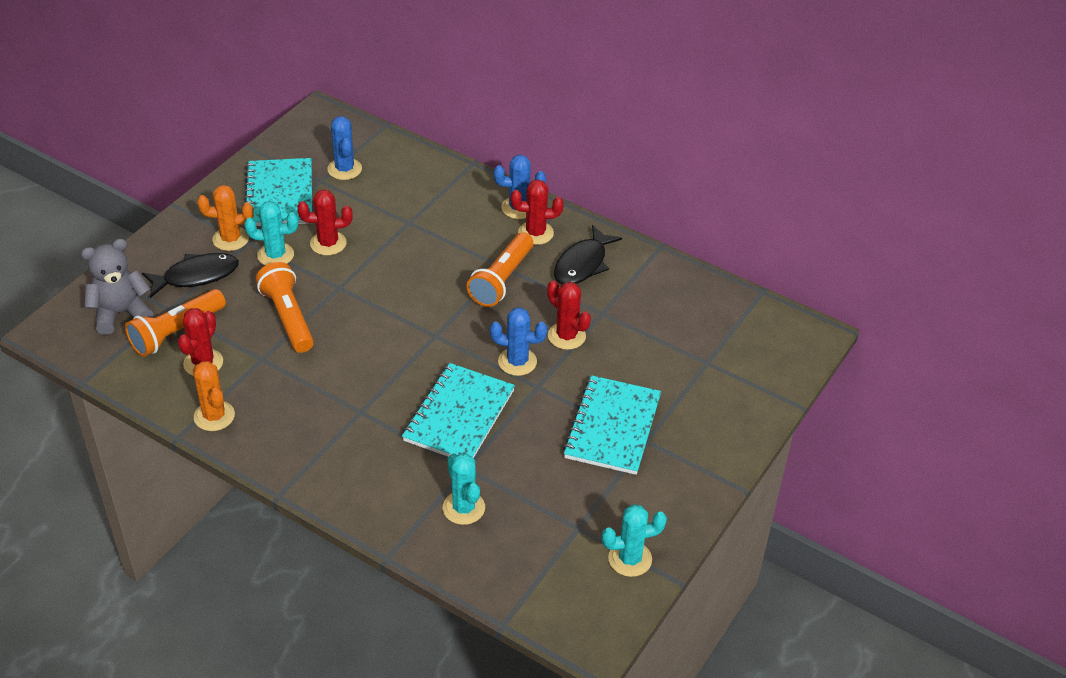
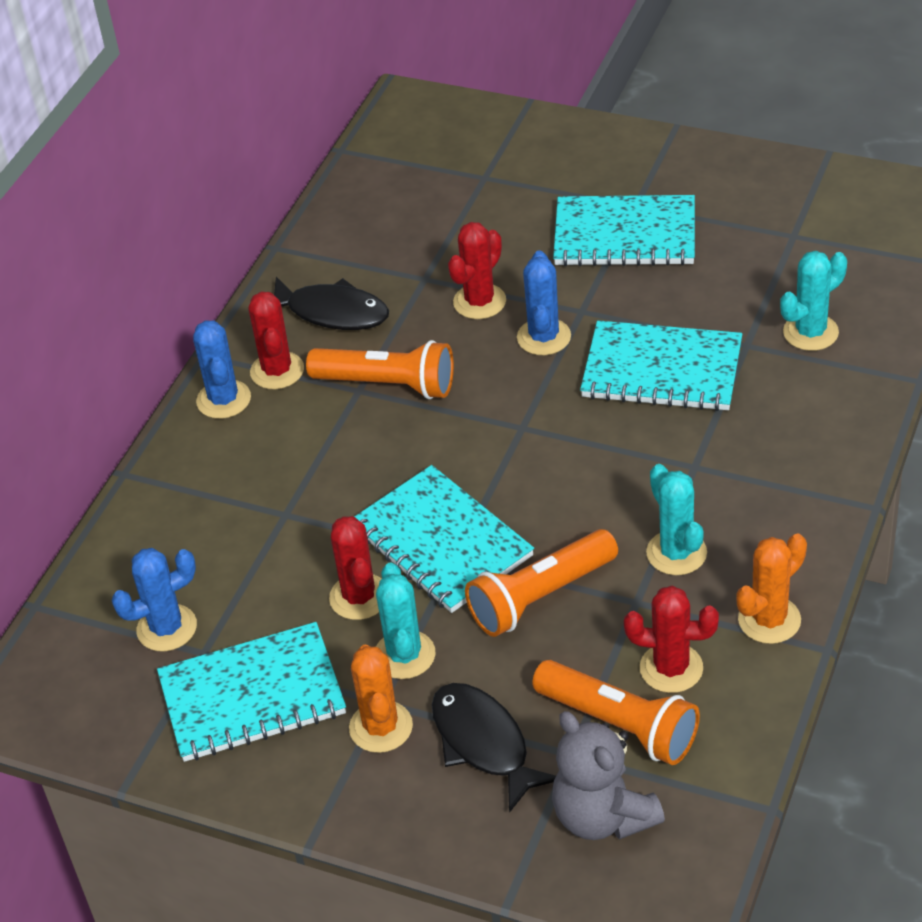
camera: 95 degrees left, 0 degrees up
turquoise cactus [602,504,667,577] -> turquoise cactus moved to [646,464,707,575]
none -> turquoise notebook [354,465,534,613]

